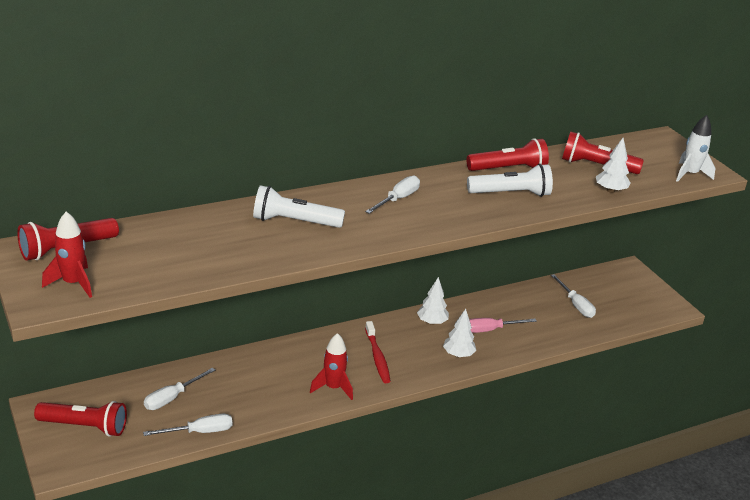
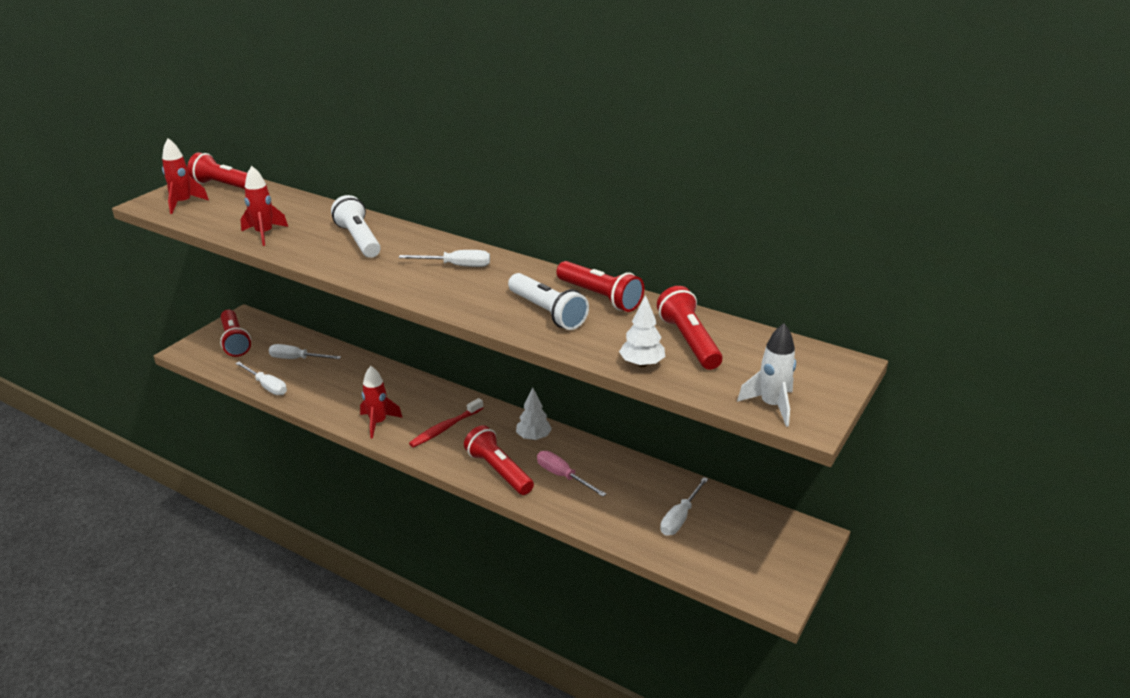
camera: 60 degrees right, 0 degrees up
white tree [443,309,476,357] -> red flashlight [464,425,534,495]
none -> red rocket [241,166,288,246]

